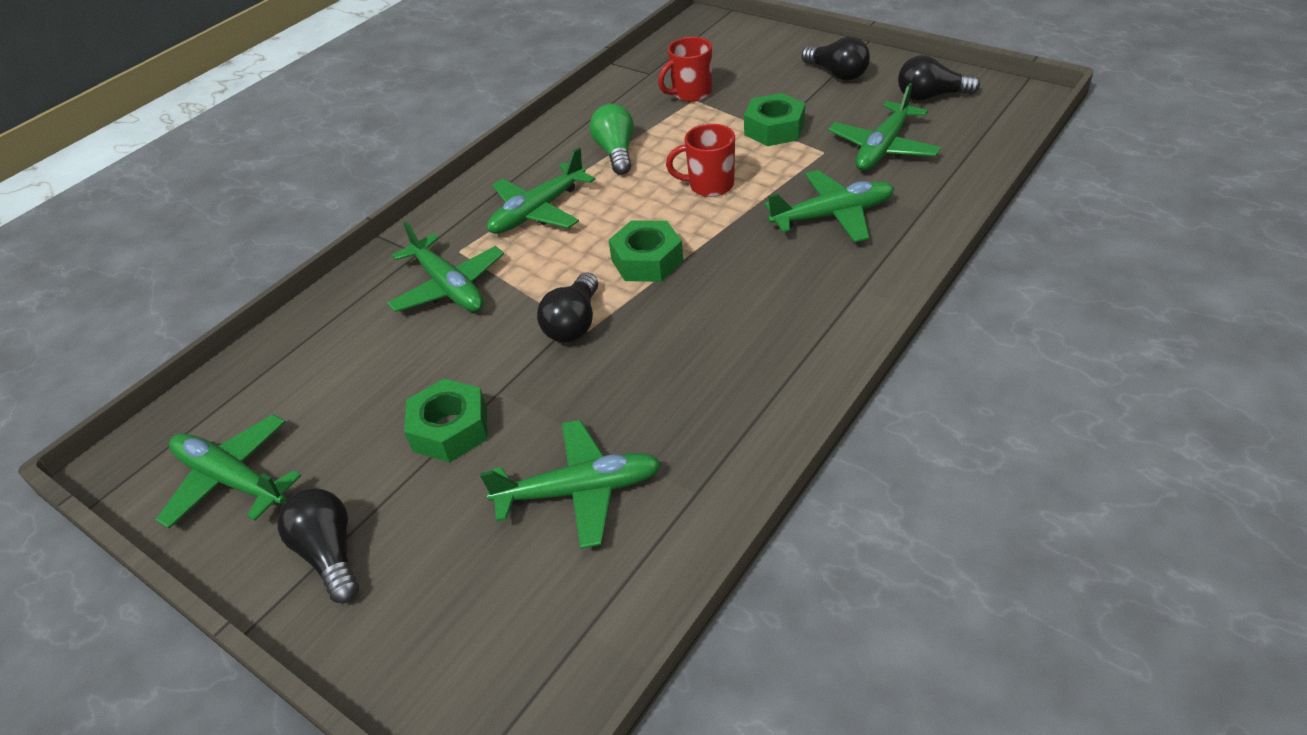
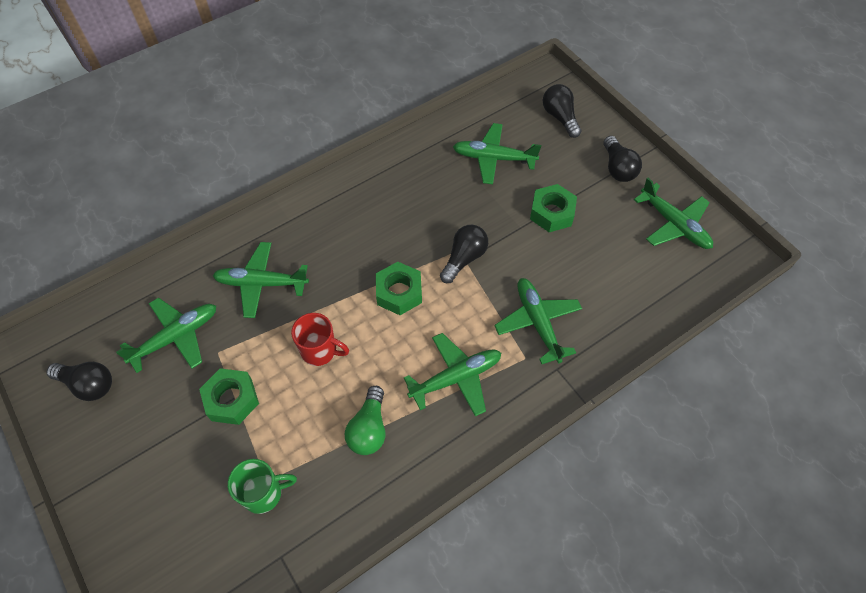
camera: 165 degrees left, 15 degrees up
red mug [658,37,712,102] -> green mug [228,459,297,514]
black light bulb [802,37,870,80] -> black light bulb moved to [543,84,582,138]

